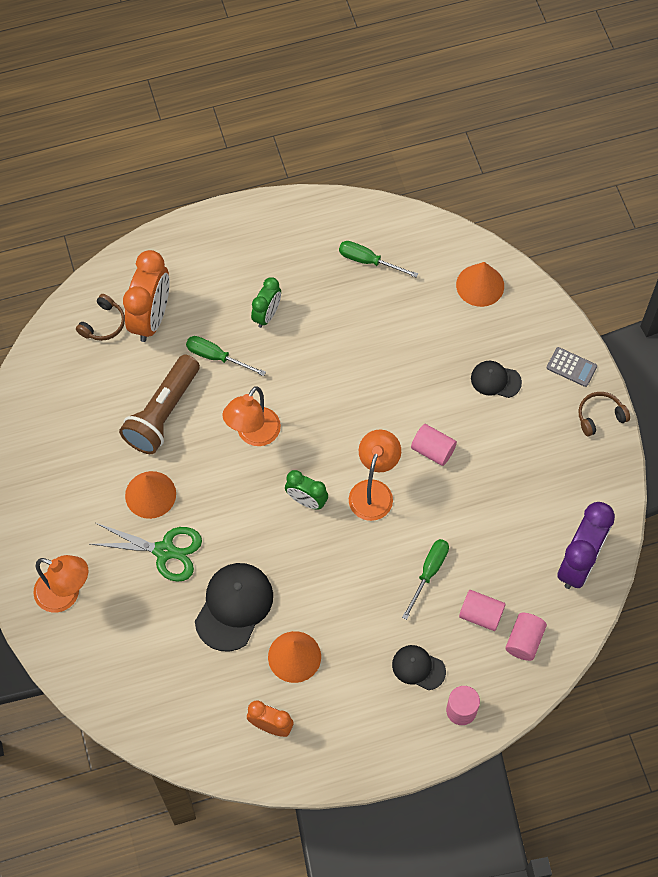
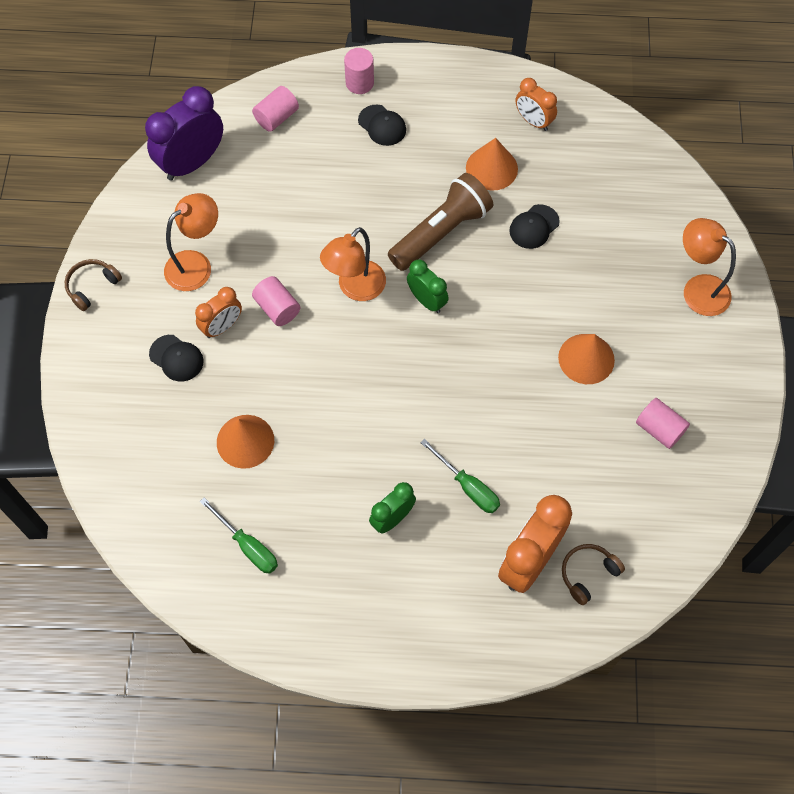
camera: 160 degrees left, 0 degrees up
green scissors [90,523,202,582] -> none
brown flashlight [119,355,200,454] -> brown flashlight moved to [388,173,493,271]
black cap [195,563,273,651] -> black cap [509,204,560,249], size x0.58
orange lamp [222,386,281,446] -> orange lamp moved to [164,193,218,291]
green screwdriver [402,539,449,620] -> none
orange cone [456,262,504,307] -> orange cone moved to [217,415,274,469]
pink cylinder [459,590,506,631] -> pink cylinder moved to [636,398,690,449]
grey calculator [547,347,597,387] -> none
brown headphones [578,392,630,436] -> brown headphones turned 135 degrees clockwise [65,259,122,311]
none -> orange clock [195,287,242,338]

